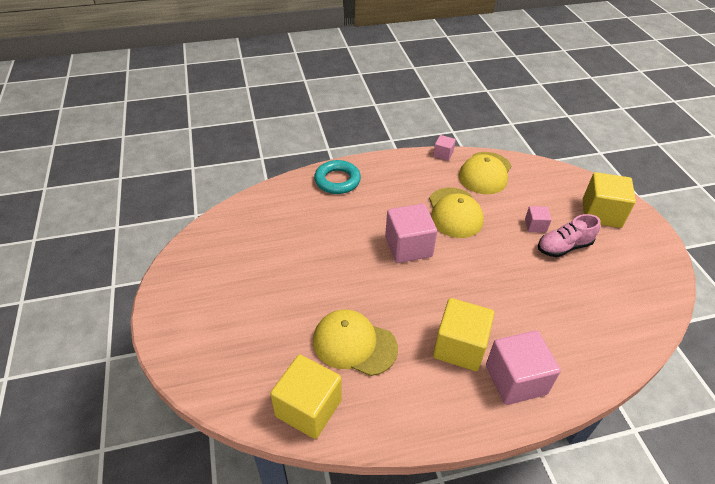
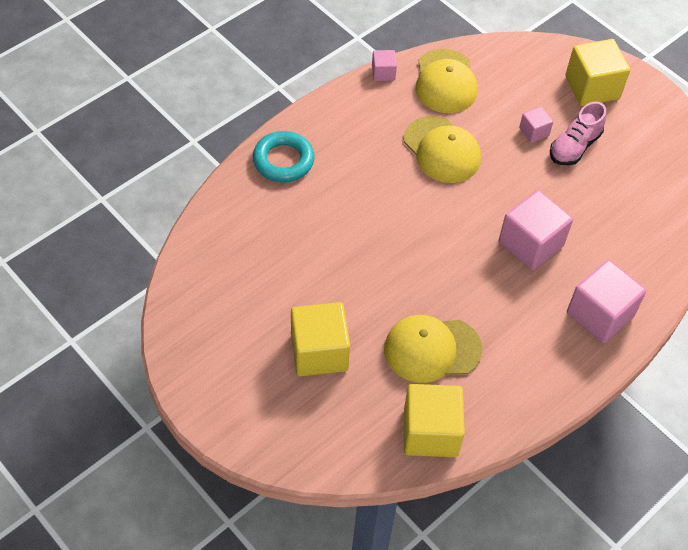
camera: 30 degrees left, 10 degrees up
pink cube [385,204,437,263] -> pink cube moved to [499,190,573,270]
yellow cube [433,298,494,371] -> yellow cube moved to [291,302,350,376]

